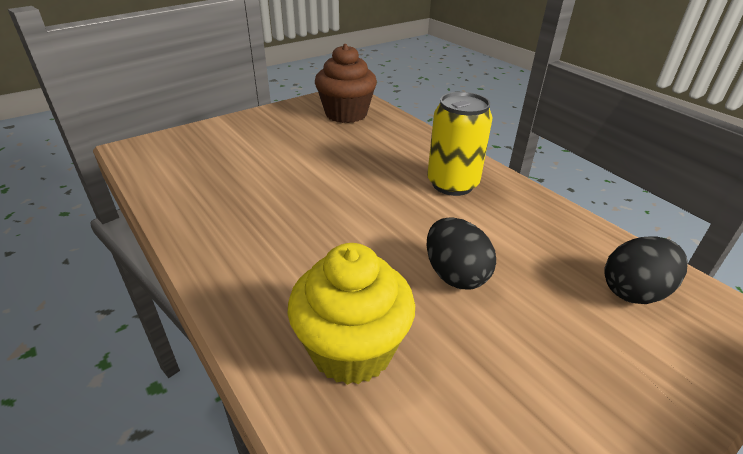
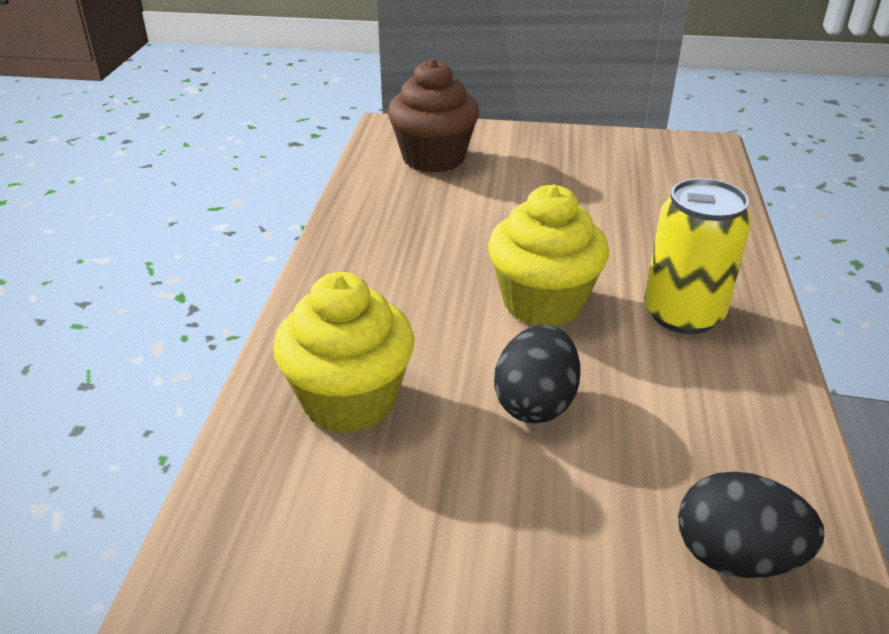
camera: 45 degrees right, 0 degrees up
brown cupcake [315,44,377,123] -> brown cupcake moved to [388,59,479,173]
none -> yellow cupcake [488,185,609,326]

